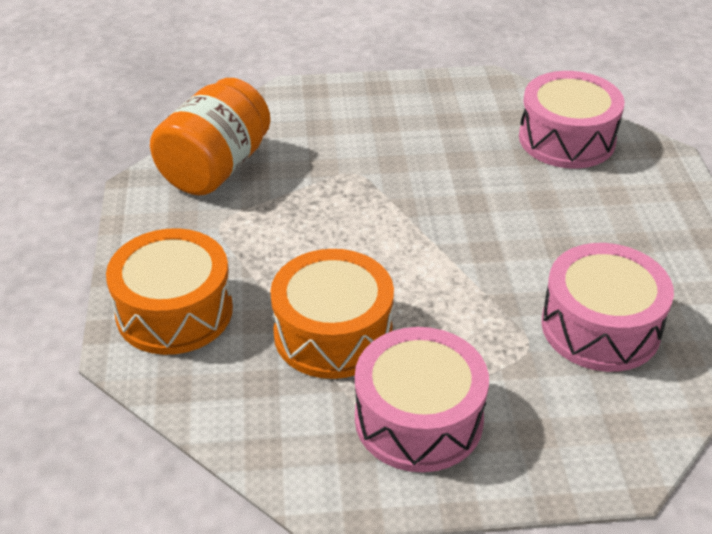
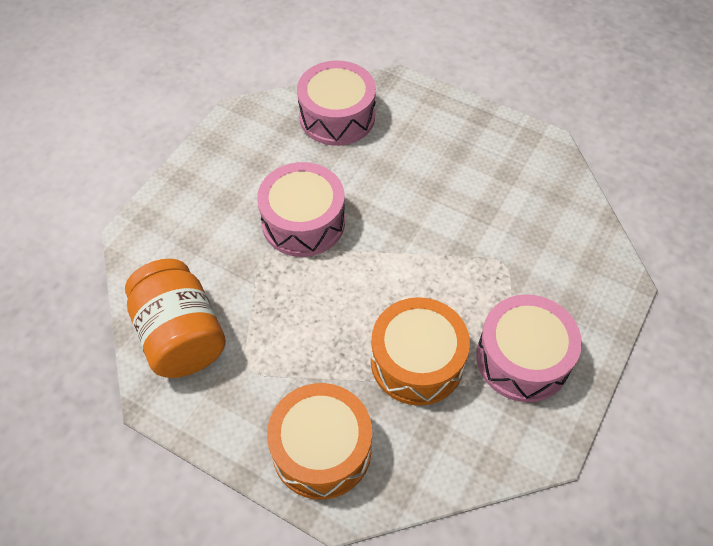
camera: 55 degrees left, 15 degrees up
pink drum [541,243,674,372] -> pink drum moved to [257,162,345,257]

